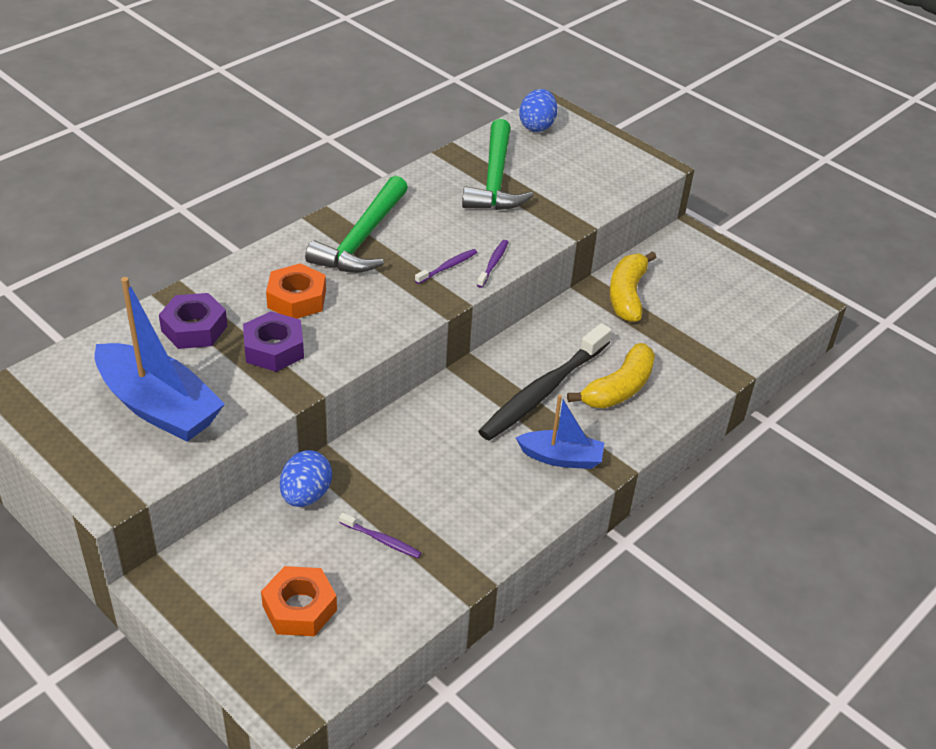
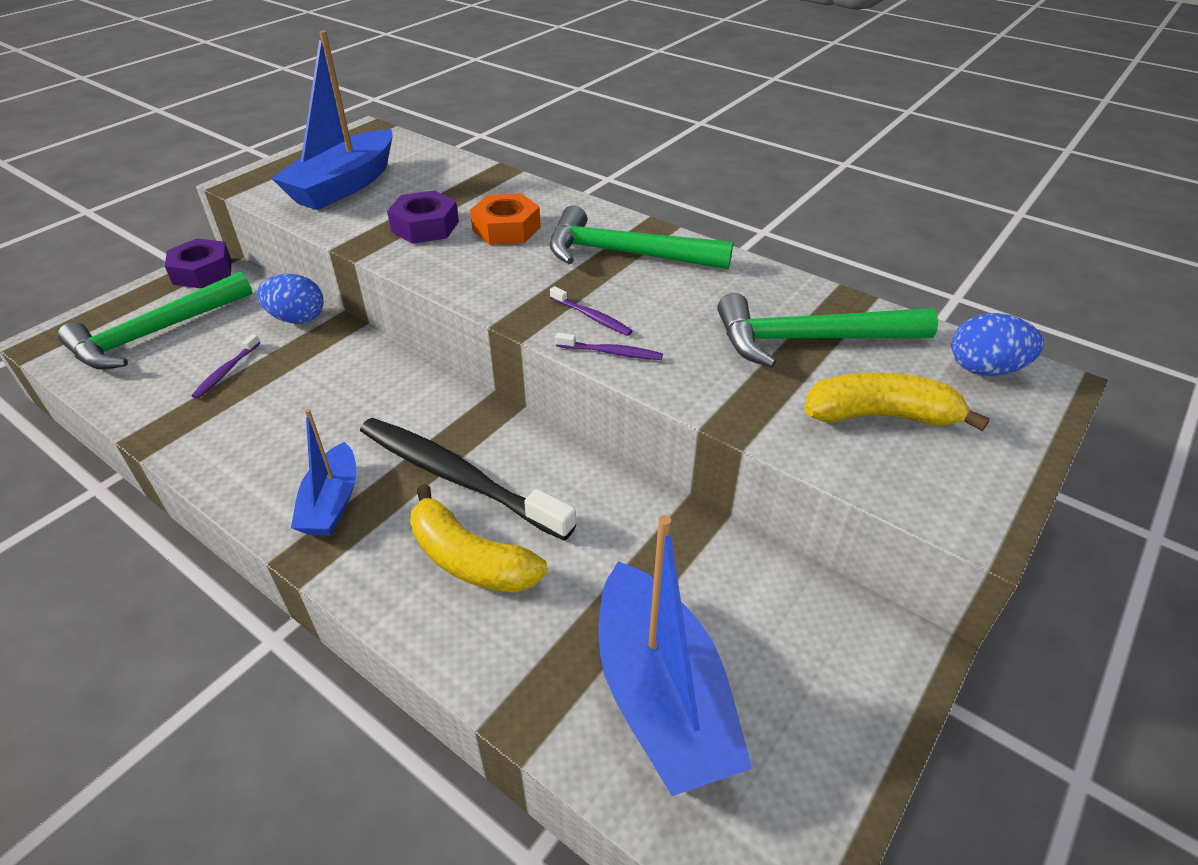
camera: 85 degrees right, 0 degrees up
purple nut [159,293,227,349] -> purple nut moved to [165,238,232,288]
orange nut [261,566,337,636] -> green hammer [58,272,252,370]
yellow banana [609,251,657,322] -> yellow banana moved to [805,373,990,431]
none -> blue boat [598,515,753,796]

